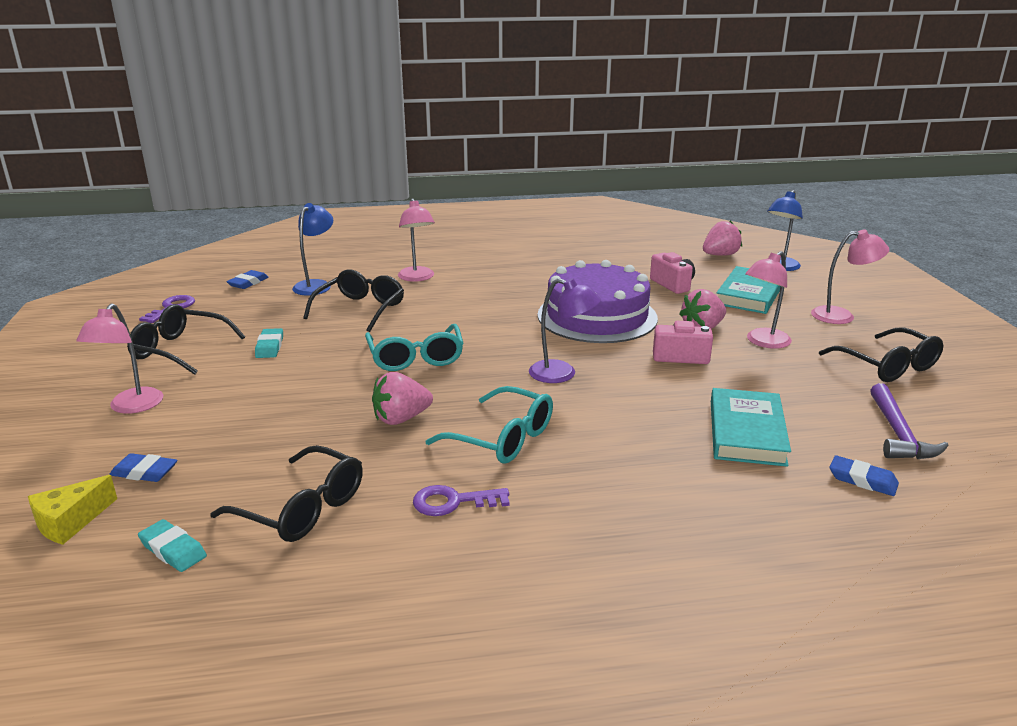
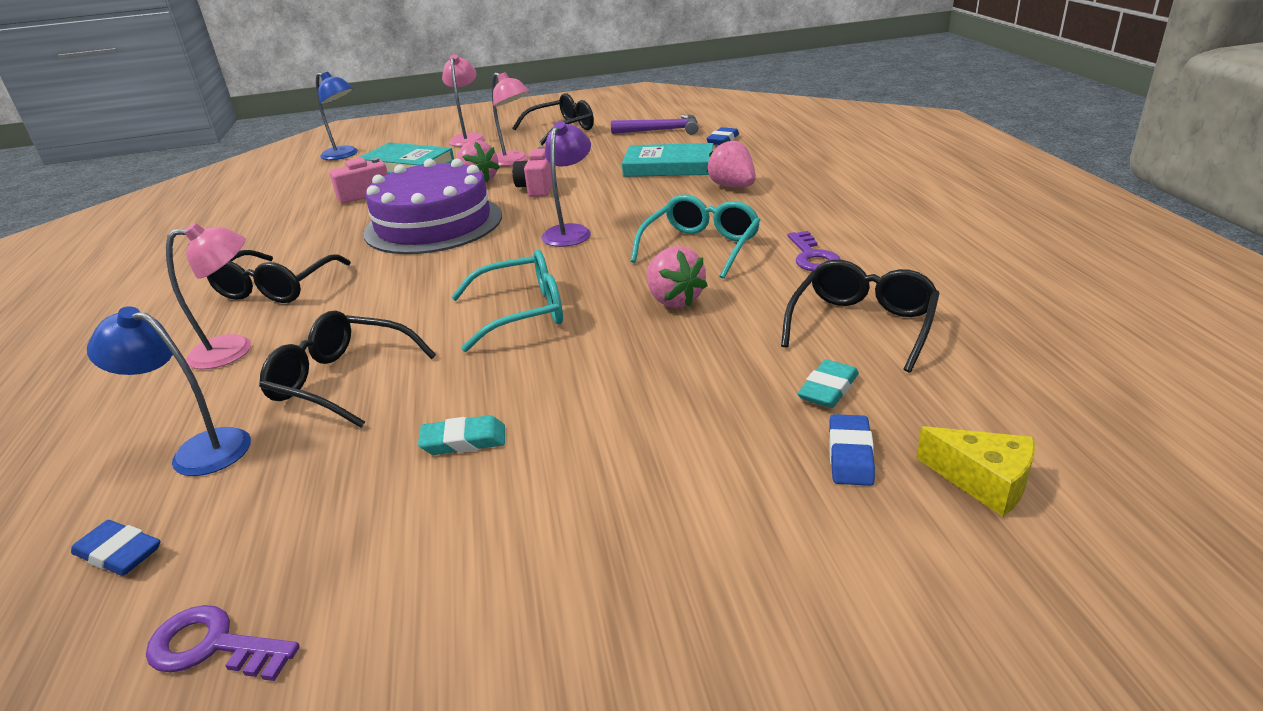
camera: 90 degrees left, 5 degrees up
pink lamp [76,304,163,414] -> none
black glasses [127,305,245,375] -> black glasses moved to [207,250,351,303]
turquoise eraser [138,519,207,572] -> turquoise eraser moved to [798,359,859,408]
pink strawberry [703,221,742,256] -> pink strawberry moved to [706,139,756,187]

